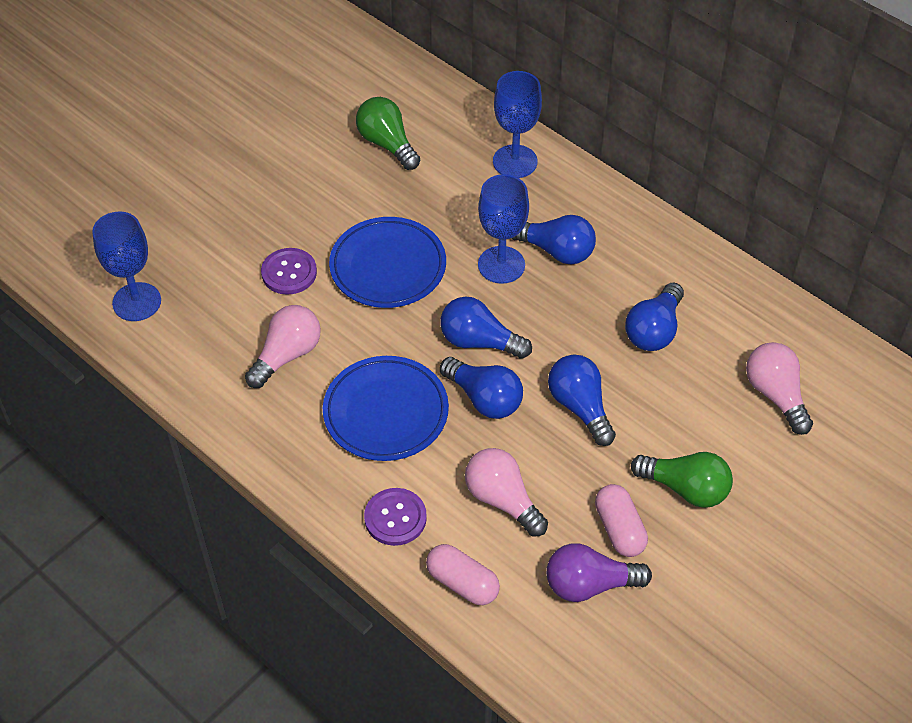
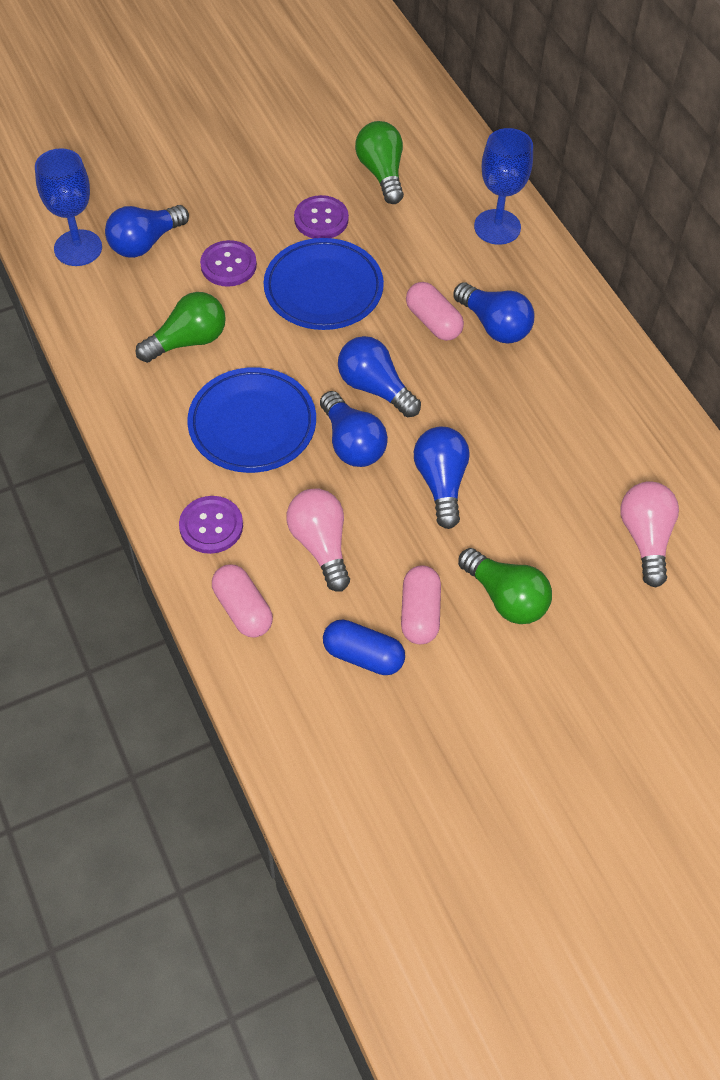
camera: 20 degrees right, 5 degrees up
pink light bulb [245,305,321,388] -> green light bulb [136,292,226,363]
blue goblet [478,174,529,284] -> pink capsule [406,282,464,341]
purple light bulb [546,543,652,602] -> blue capsule [323,619,405,675]
blue light bulb [625,282,684,351] -> blue light bulb moved to [105,205,189,258]
none -> purple button [294,195,349,239]

